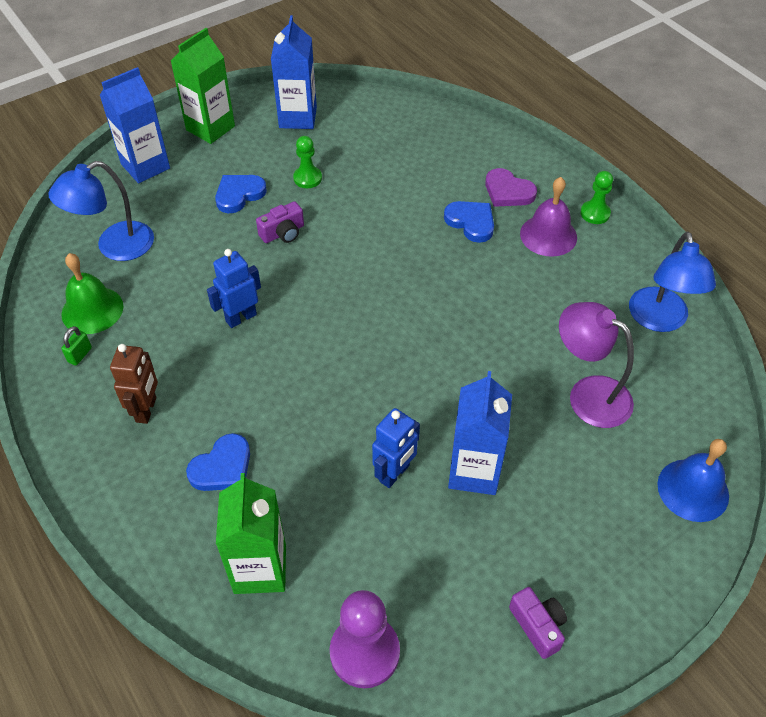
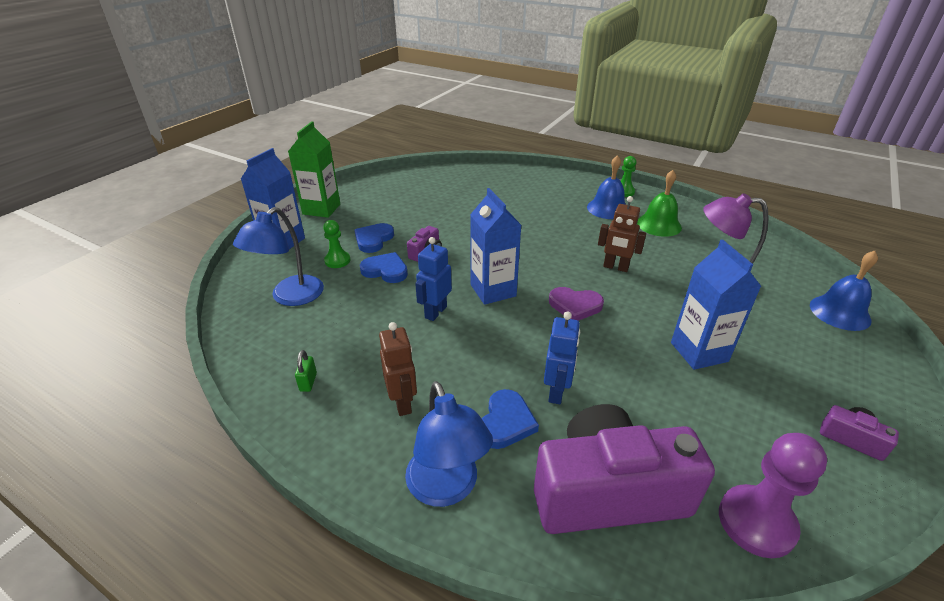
camera: 25 degrees left, 15 degrees down
green bell [61,253,124,334] -> green bell moved to [637,170,682,237]
green carton [216,473,286,594] -> purple camera [534,404,715,534]
blue carton [271,15,317,129] -> blue carton moved to [470,188,521,305]
green pawn [293,136,322,188] -> green pawn moved to [323,220,350,268]
blue robot [372,408,420,488] -> blue robot moved to [544,311,580,404]
blue heart [444,201,494,243] -> blue heart moved to [360,252,408,283]
purple heart [485,168,537,207] -> purple heart moved to [549,287,604,321]
purple bell [520,177,577,257] -> blue bell [587,155,626,219]
blue lamp [629,231,716,332] -> blue lamp moved to [405,381,493,507]
none -> brown robot [598,196,646,272]

